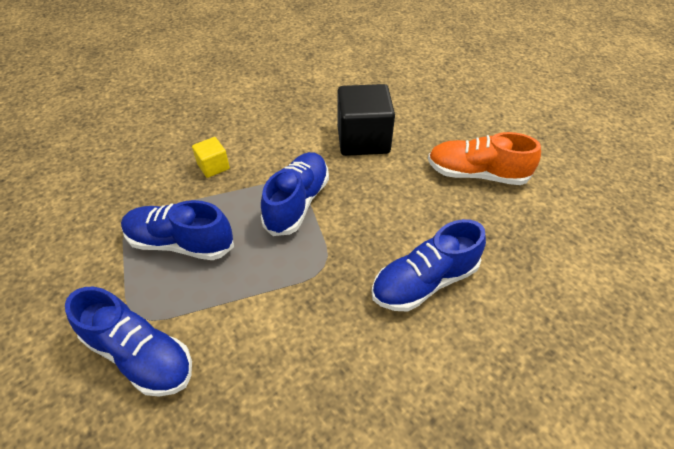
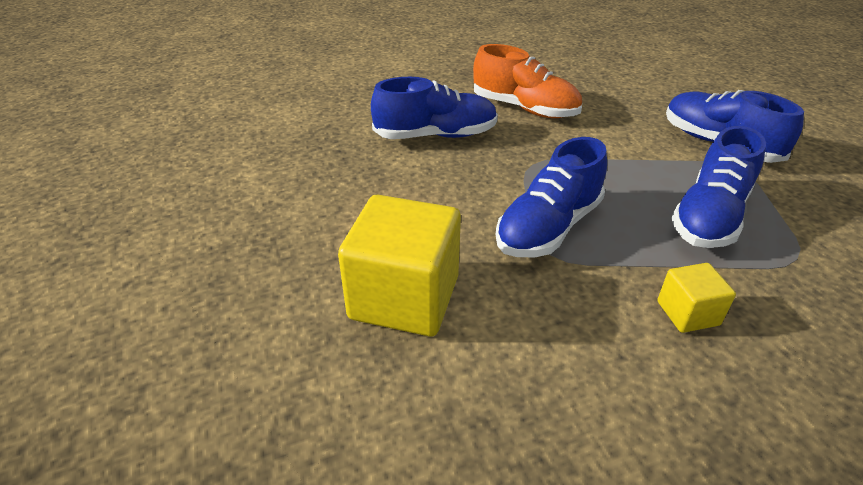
camera: 160 degrees left, 10 degrees down
blue shoe [121,200,234,260] -> blue shoe turned 90 degrees clockwise [671,126,766,248]
black cube [337,84,395,156] -> yellow cube [338,195,461,337]
orange shoe [428,132,541,185] -> orange shoe moved to [473,44,582,118]

